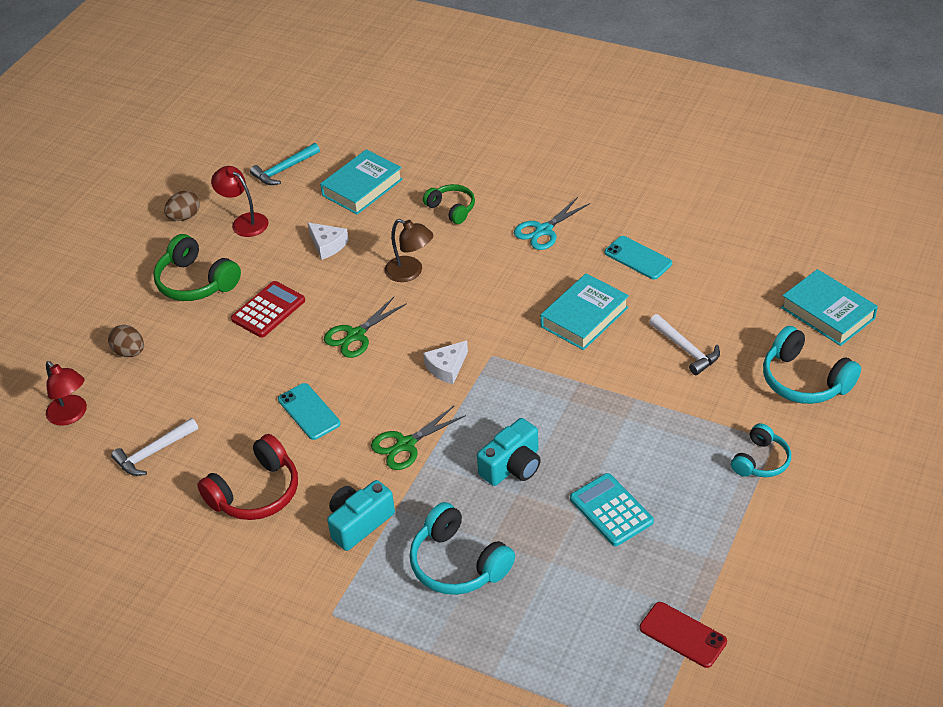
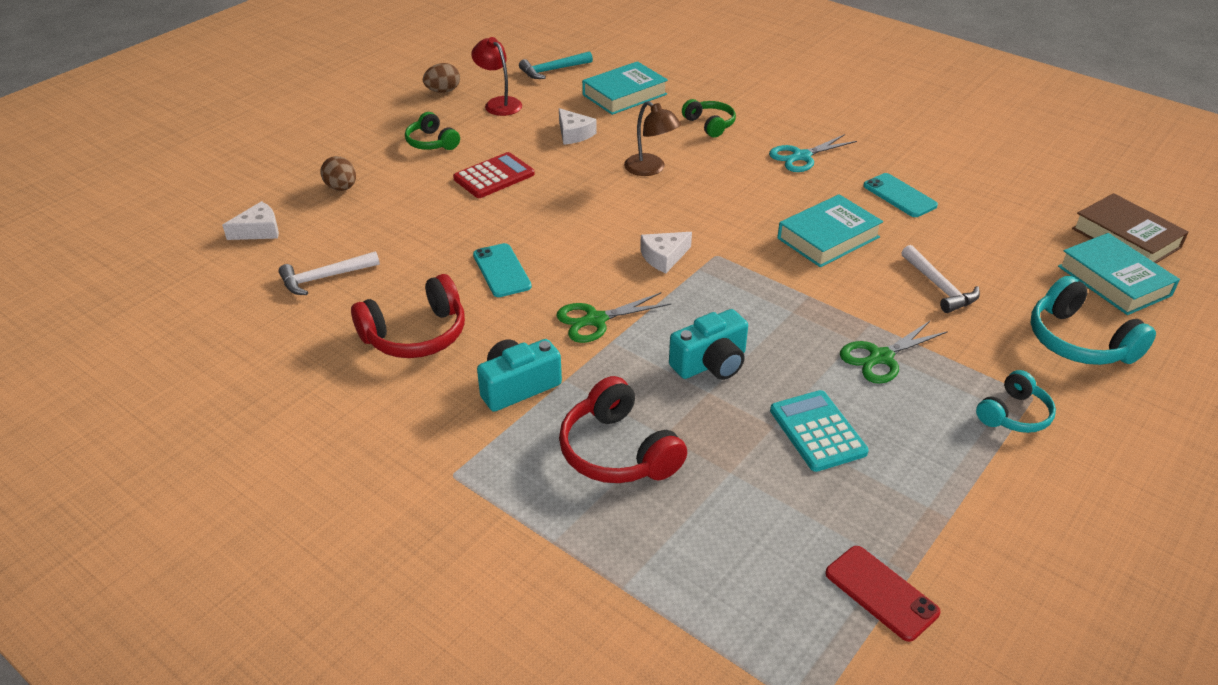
camera: 10 degrees right, 5 degrees down
red lamp [46,361,87,426] -> white cheese [222,201,279,240]
green headphones [153,234,241,301] -> green headphones [405,112,460,150], size x0.63
green scissors [324,297,407,358] -> green scissors moved to [840,321,948,384]
turquoise headphones [409,502,515,595] -> red headphones [559,376,687,483]
none -> brown book [1072,193,1189,263]

